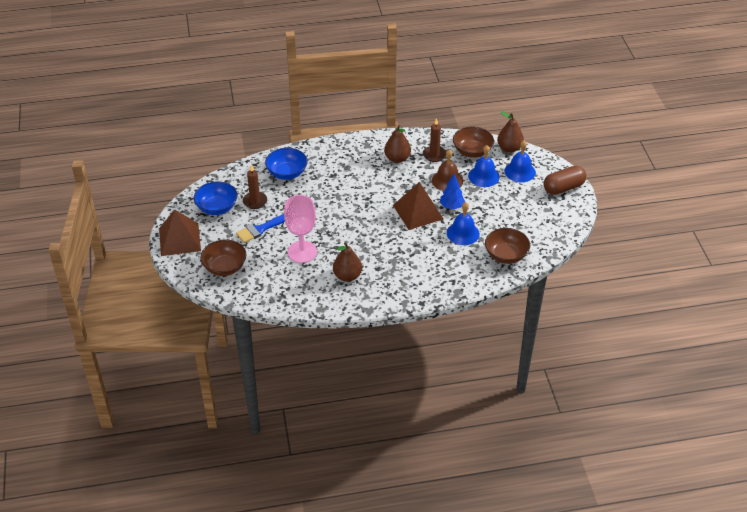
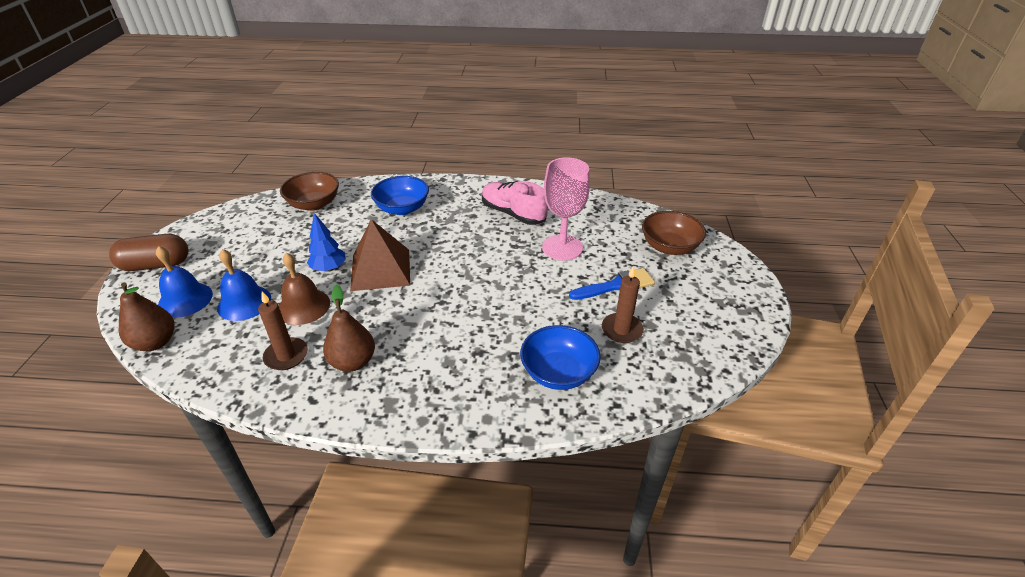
camera: 165 degrees left, 5 degrees down
brown pyramid [159,209,201,256] -> none
blue bowl [194,181,237,215] -> blue bowl moved to [371,176,429,215]
brown pear [333,242,362,282] -> pink shoe [482,181,548,225]
blue bell [447,202,480,245] -> none
brown bowl [453,127,494,158] -> none

